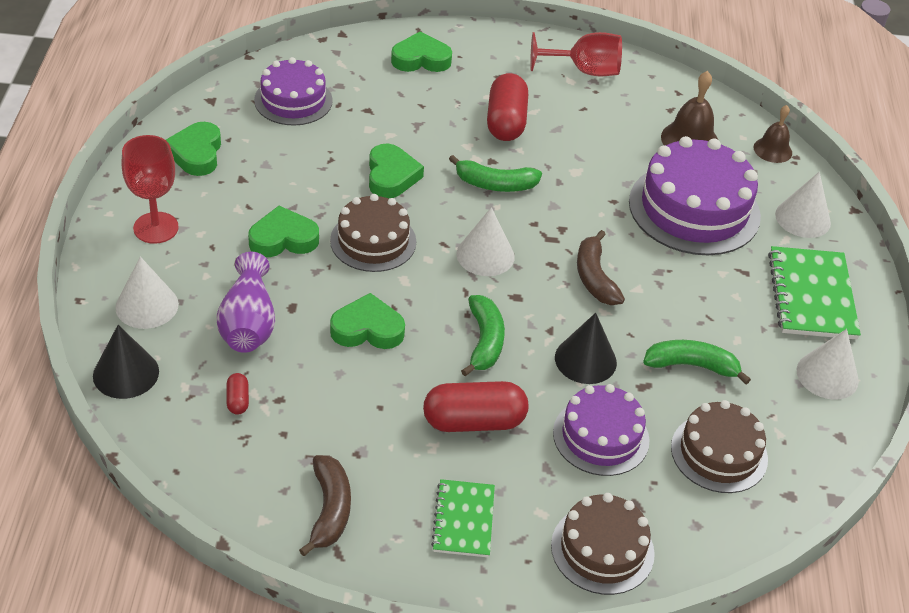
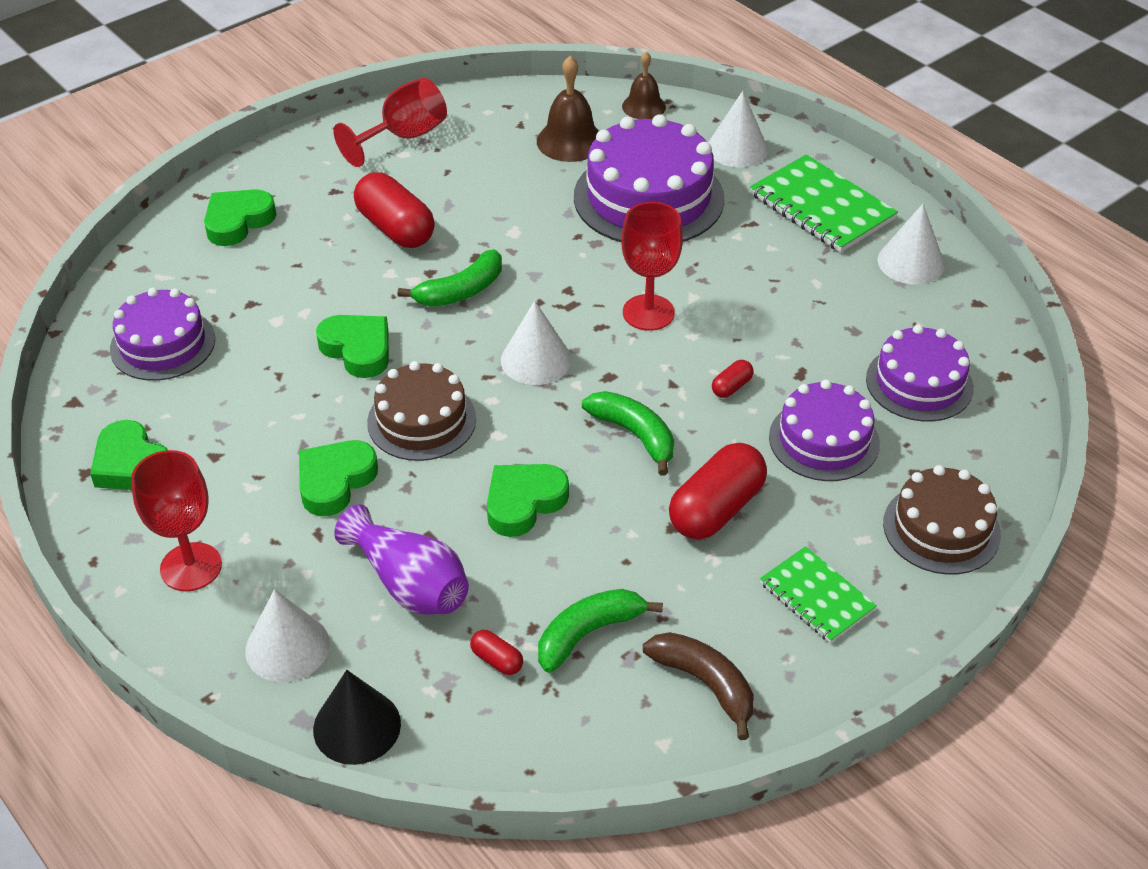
camera: 40 degrees left, 0 degrees up
black cone [555,313,617,384] -> red capsule [712,360,754,398]
brown banana [577,230,625,305] -> red goblet [621,202,683,331]
green banana [643,340,751,384] -> green banana moved to [538,589,663,673]
brown cake [671,400,768,493] -> purple cake [866,325,974,422]

